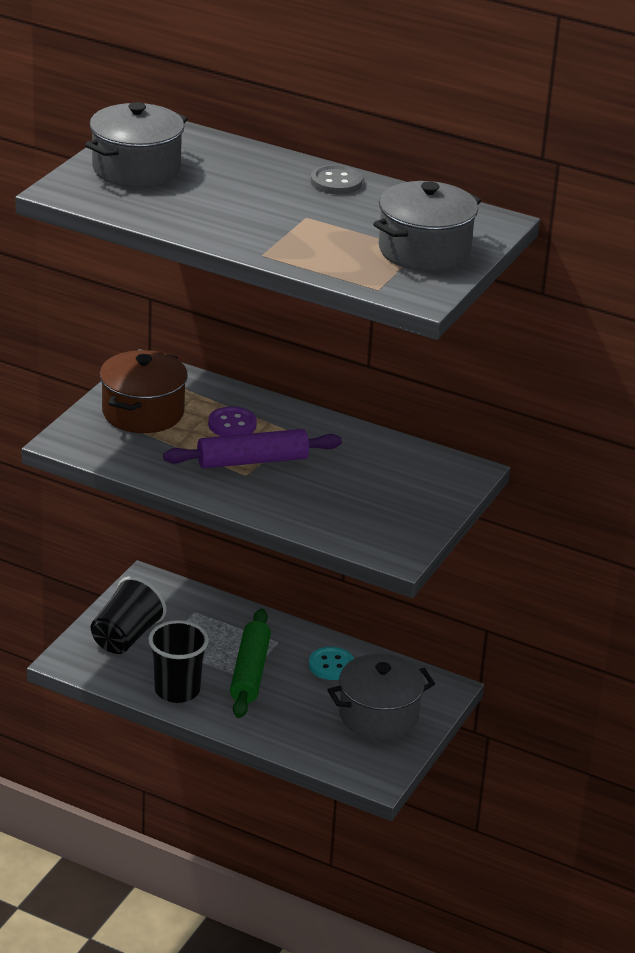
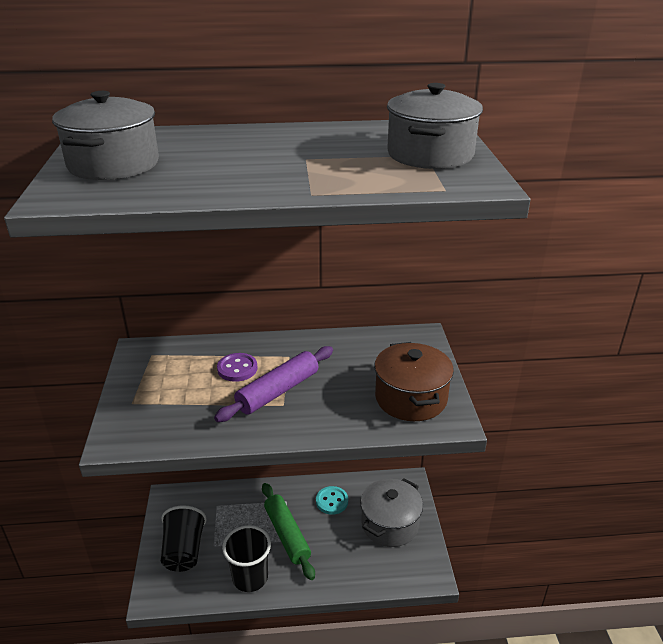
camera: 30 degrees left, 0 degrees up
brown pot [100,350,188,433] -> brown pot moved to [374,342,454,421]
grey button [311,165,363,194] -> none

